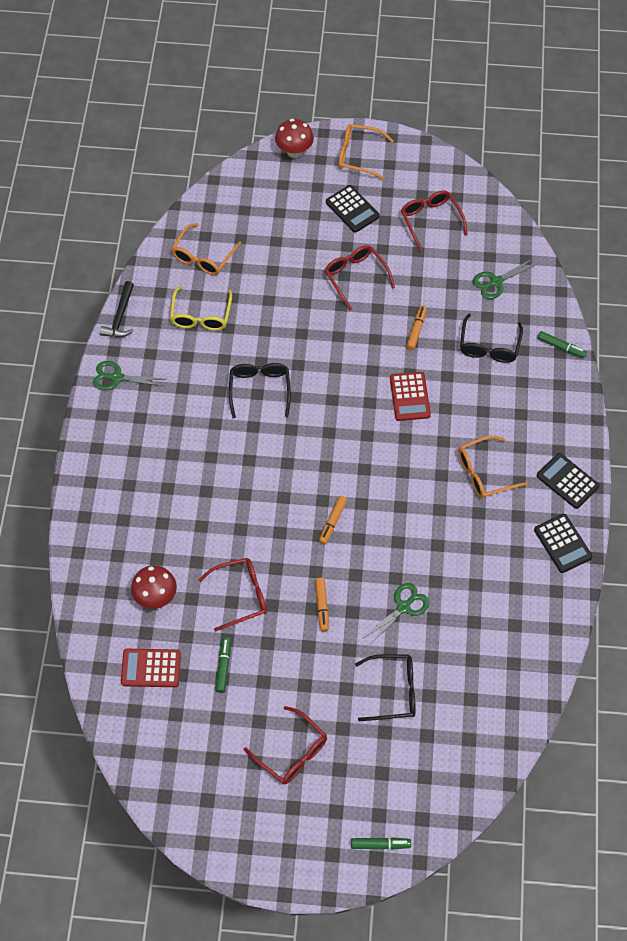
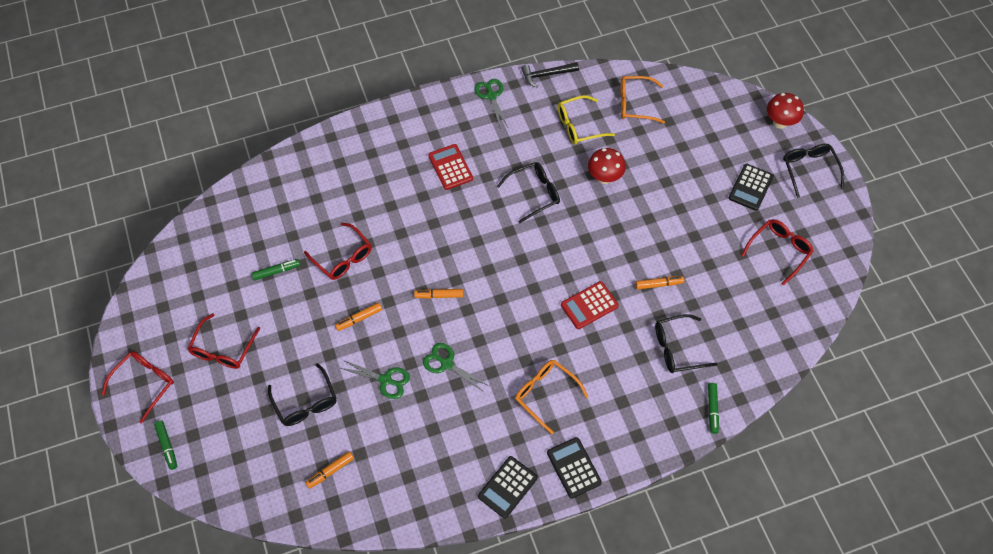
camera: 65 degrees right, 0 degrees up
red calculator [121,649,181,687] -> red calculator moved to [428,144,473,190]
red mushroom [131,565,177,609] -> red mushroom moved to [588,148,626,184]
red glasses [324,245,395,310] -> red glasses moved to [102,351,174,423]
orange glasses [338,124,394,180] -> black glasses [783,144,844,198]
green scissors [473,258,539,299] -> green scissors moved to [423,343,489,393]
black calculator [537,453,599,509] -> black calculator turned 45 degrees counterclockwise [547,437,602,498]
none -> orange marker [305,451,354,489]

